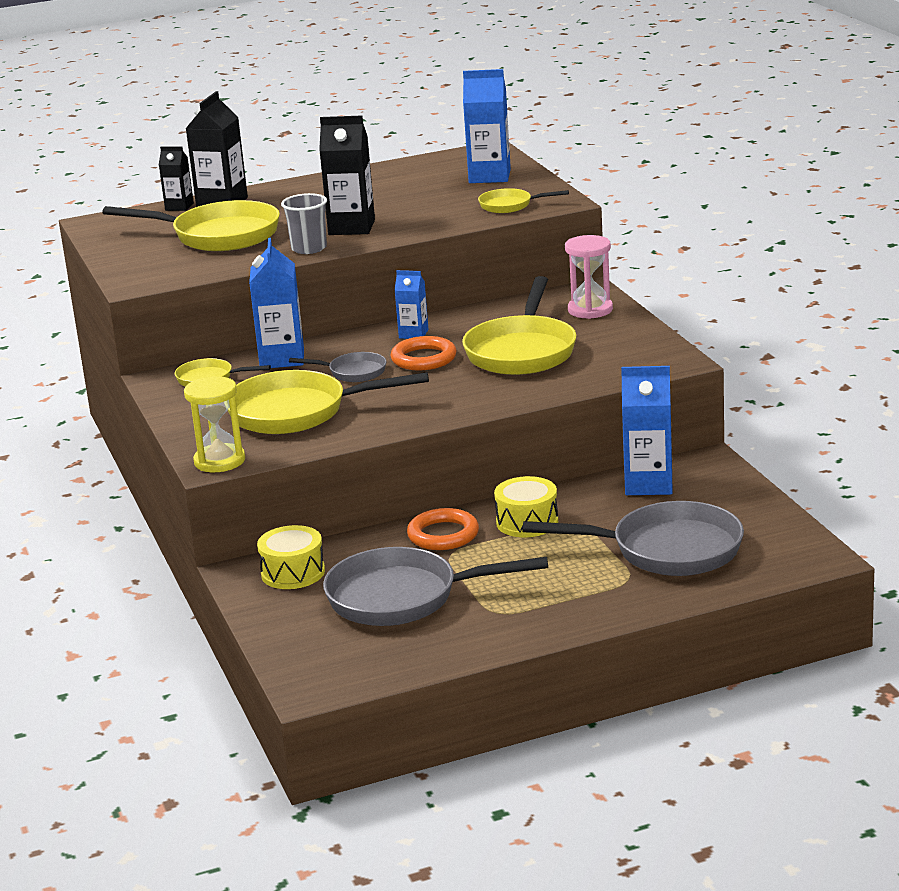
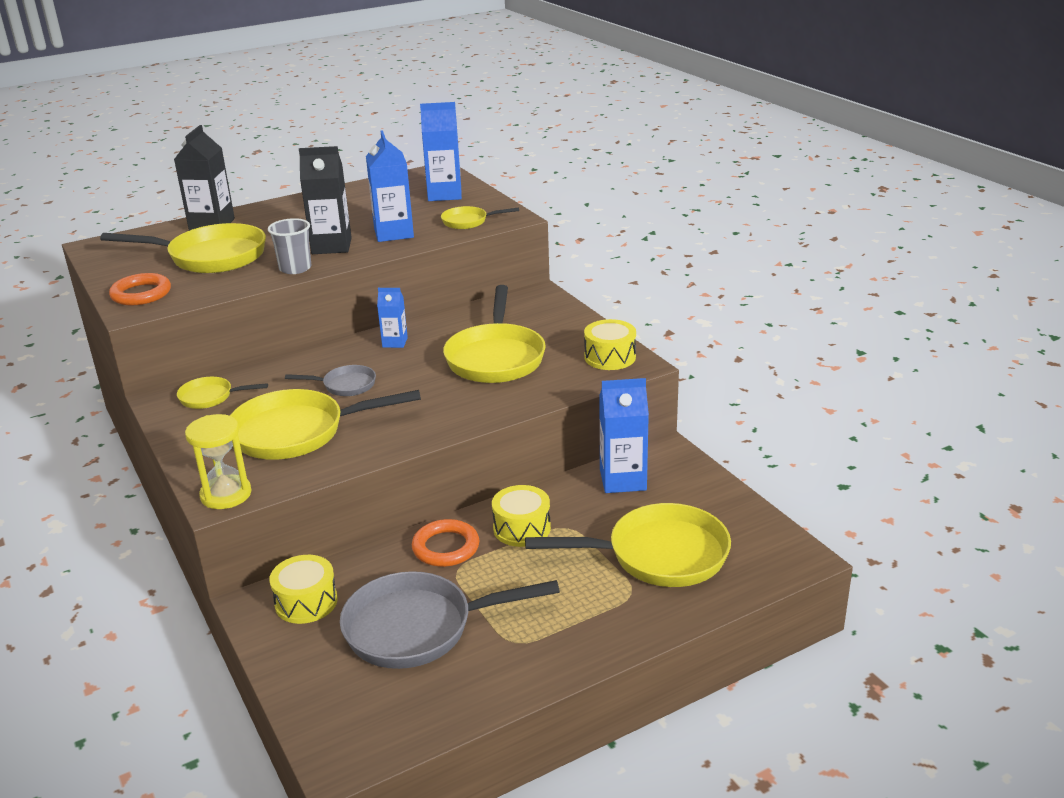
camera: 10 degrees left, 5 degrees up
black carton [159,147,194,211] -> none
blue carton [249,238,304,368] -> blue carton moved to [366,130,414,242]
orange ring [391,336,457,370] -> orange ring moved to [109,273,171,305]
grey pan [523,501,744,576] -> yellow pan [525,503,731,587]
pink hourglass [565,235,613,319] -> none
none -> yellow drum [584,319,636,370]

